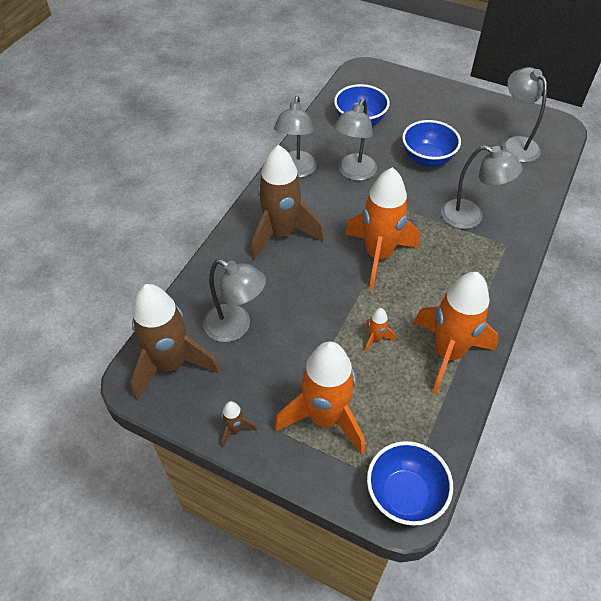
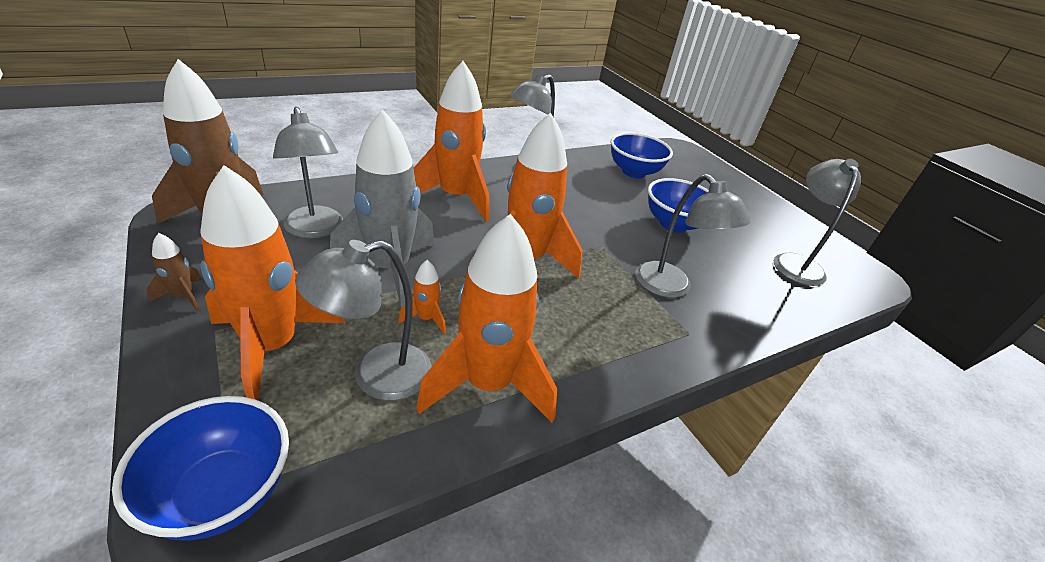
camera: 30 degrees right, 15 degrees down
brown rocket [251,145,324,260] -> orange rocket [414,61,489,222]
grey lamp [334,99,377,181] -> grey lamp moved to [295,240,432,401]
none -> grey rocket [330,109,435,309]

